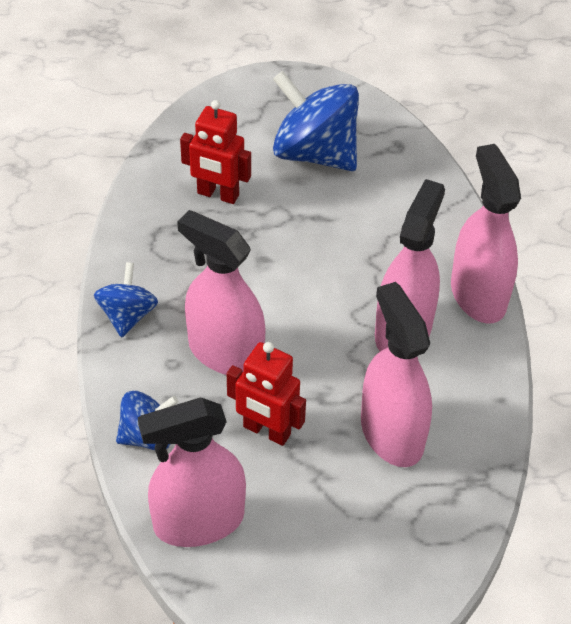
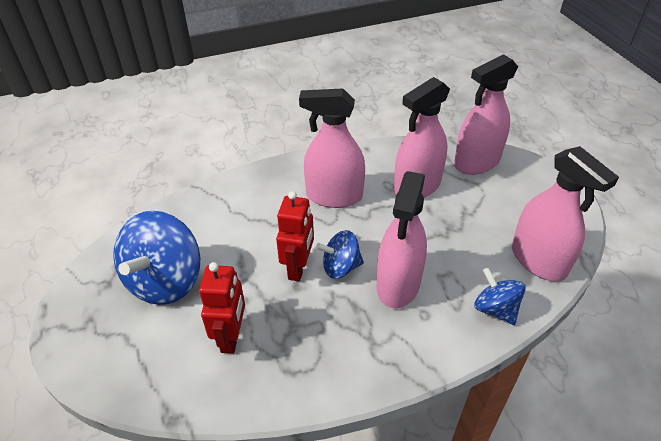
camera: 105 degrees left, 5 degrees down
blue spinning top [94,262,158,338] -> blue spinning top moved to [316,230,364,279]
red robot [227,342,306,446] -> red robot moved to [276,191,314,281]
pink spray bottle [451,144,521,324] -> pink spray bottle moved to [454,54,518,175]

